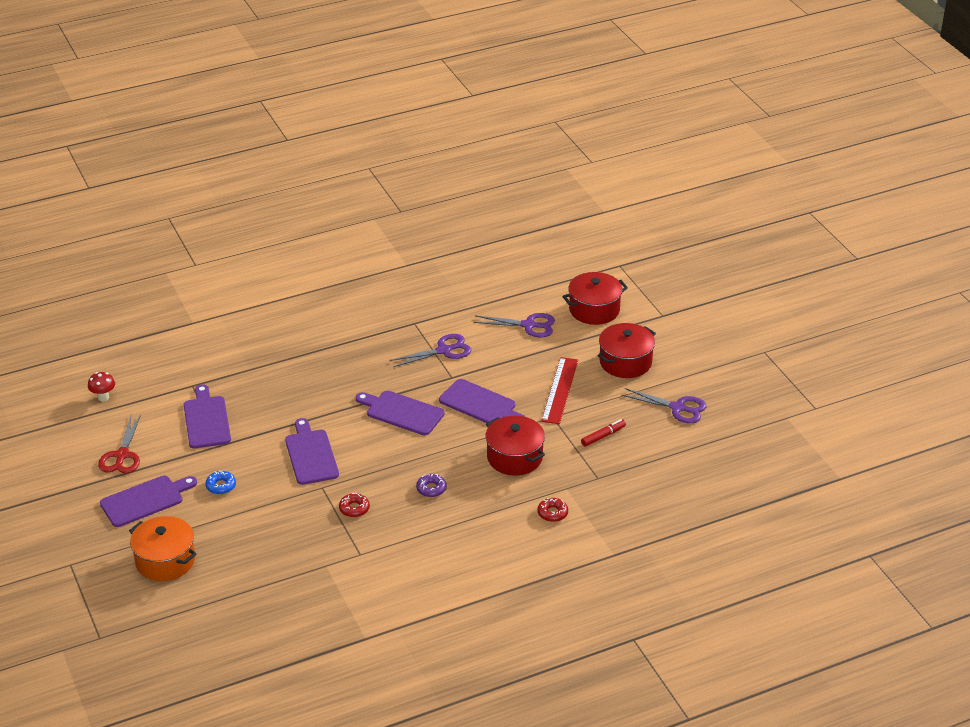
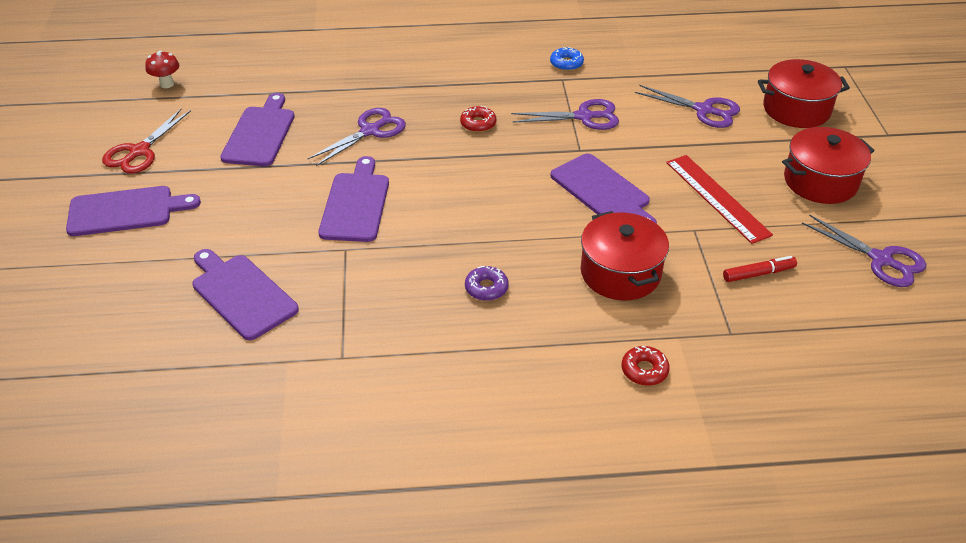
camera: 20 degrees right, 5 degrees up
orange pot [129,516,197,581] -> none
blue donut [205,471,236,494] -> blue donut moved to [550,47,584,71]
red donut [339,493,370,517] -> red donut moved to [460,106,497,132]
purple cutting board [356,391,445,435] -> purple cutting board moved to [192,249,299,340]
red ruler [541,357,578,424] -> red ruler turned 60 degrees counterclockwise [666,155,773,244]
none -> purple scissors [308,108,406,166]

